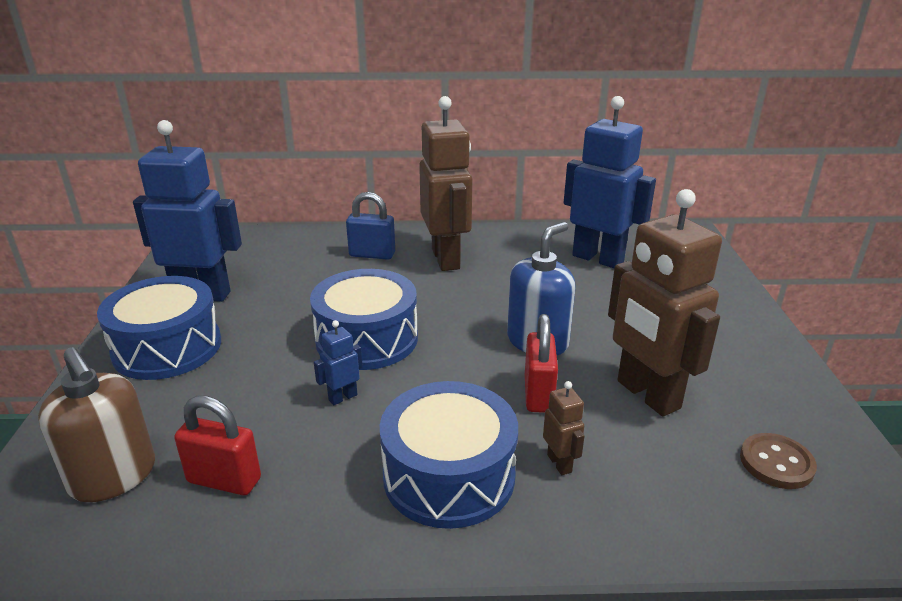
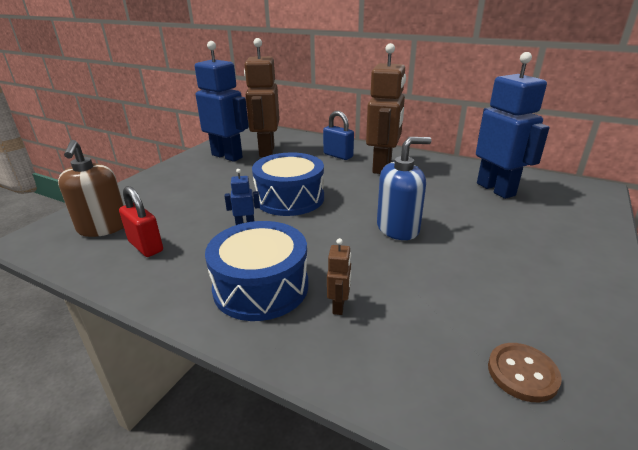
camera: 30 degrees right, 0 degrees up
blue drum [97,276,221,380] -> none
red padlock [525,314,558,413] -> none
brown robot [608,189,722,416] -> brown robot moved to [244,38,280,157]

